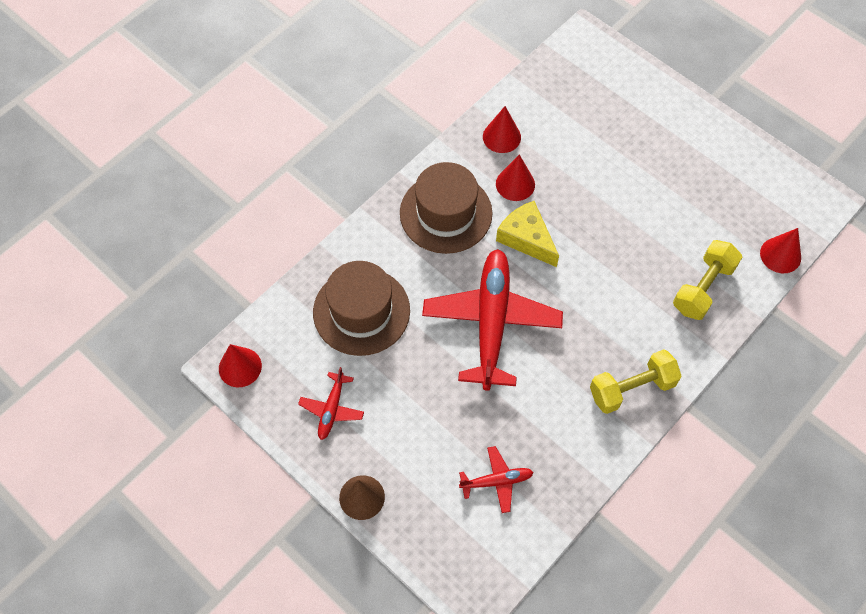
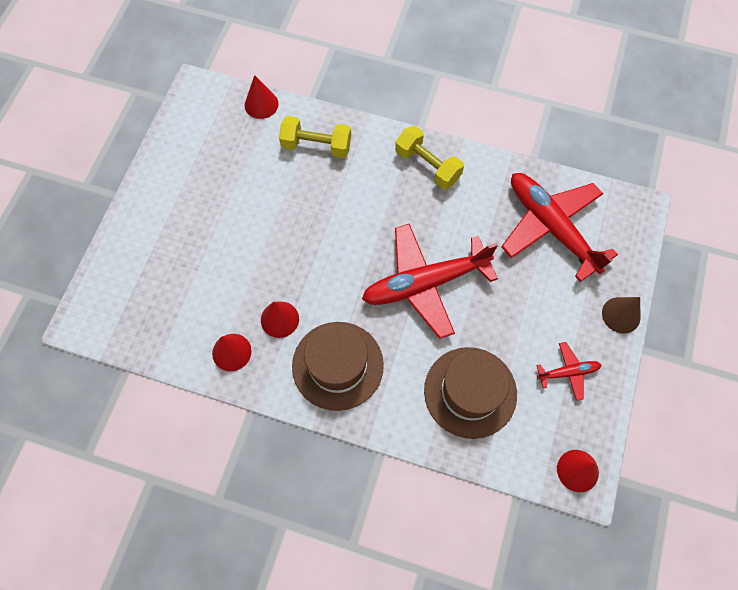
camera: 115 degrees left, 5 degrees up
red plane [459,446,534,513] -> red plane [501,173,618,282], size x2.18
yellow cheese [496,201,559,267] -> none

